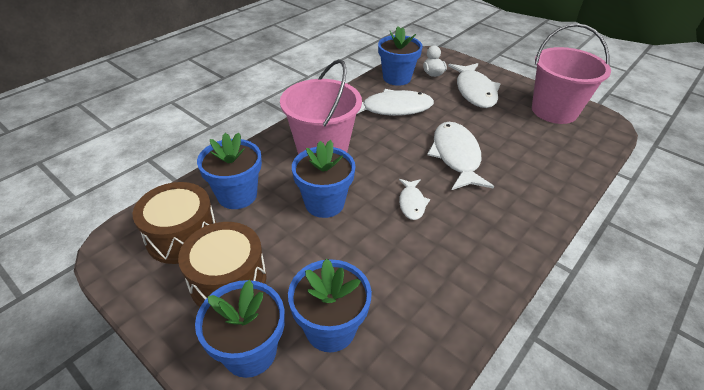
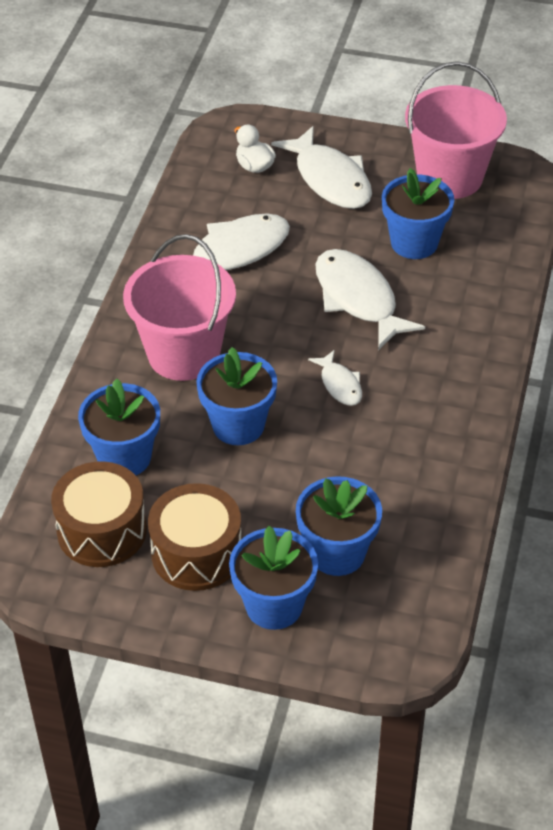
camera: 25 degrees left, 5 degrees up
blue flower pot [378,26,423,86] -> blue flower pot moved to [382,168,454,259]

